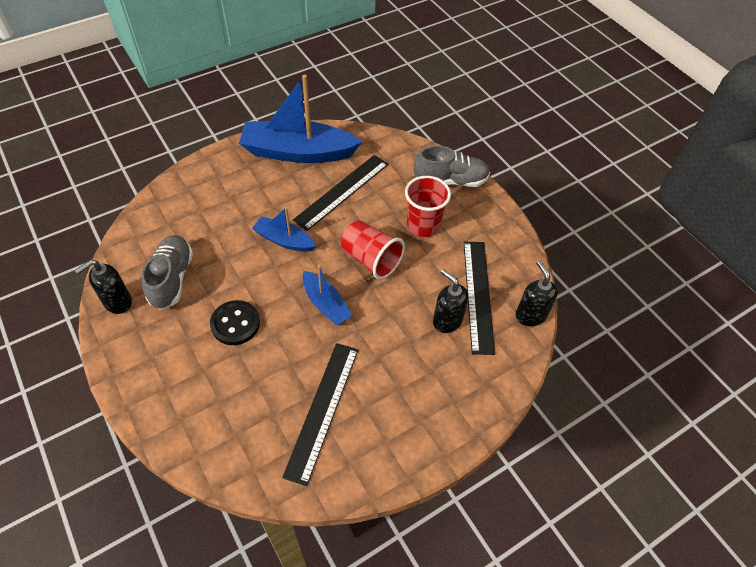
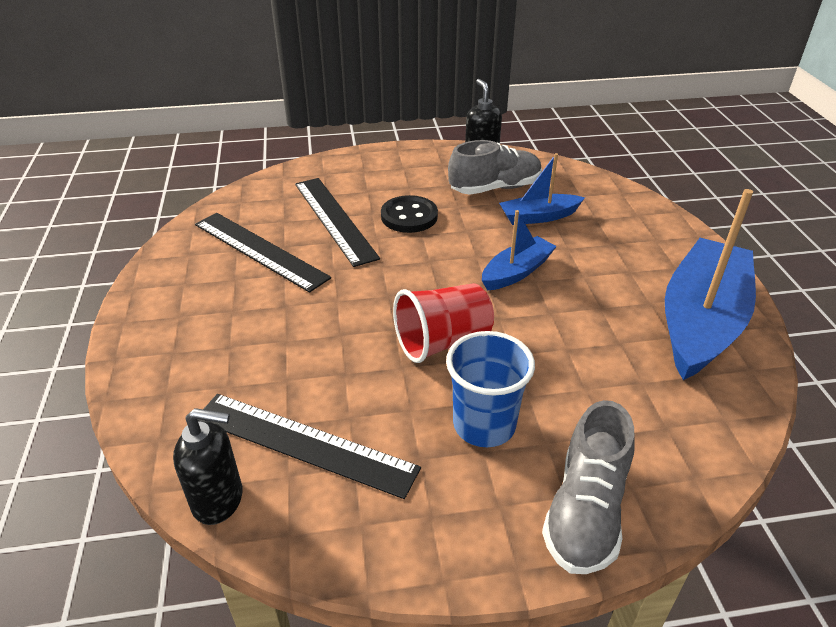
camera: 115 degrees right, 15 degrees down
grey shoe [141,235,193,310] -> grey shoe turned 45 degrees counterclockwise [448,140,542,195]
black ruler [293,155,388,231] -> black ruler moved to [295,178,380,267]
blue boat [303,265,353,326] -> blue boat moved to [499,153,585,225]
red cup [405,176,451,237] -> blue cup [446,331,535,447]
black soap dispenser [433,269,469,333] -> none

